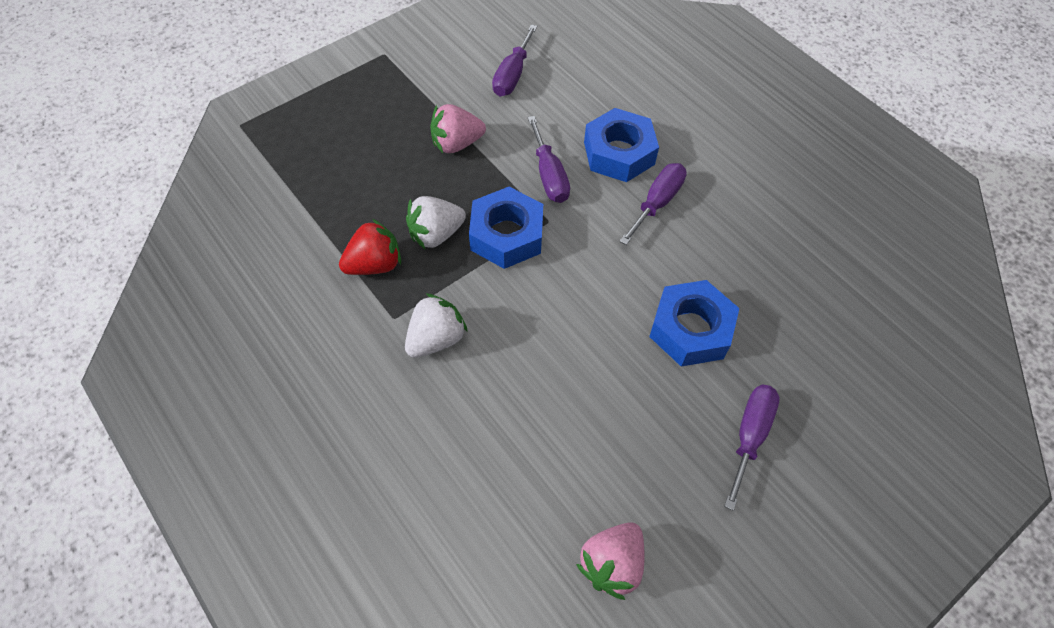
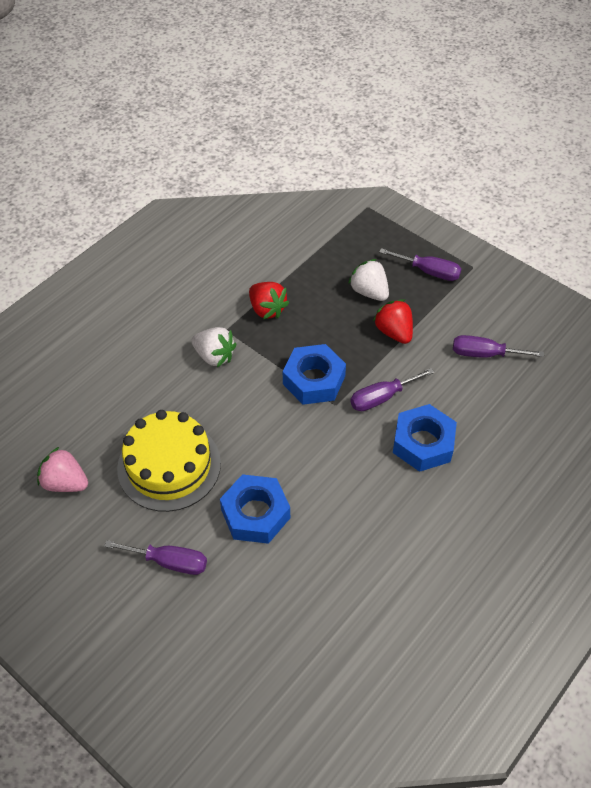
camera: 80 degrees right, 5 degrees down
white strawberry [406,196,466,249] -> white strawberry moved to [348,259,389,301]
pink strawberry [430,104,486,153] -> red strawberry [373,299,413,344]
purple screwdriver [619,163,687,245] -> purple screwdriver moved to [379,248,461,281]
none -> yellow cake [117,410,221,512]

